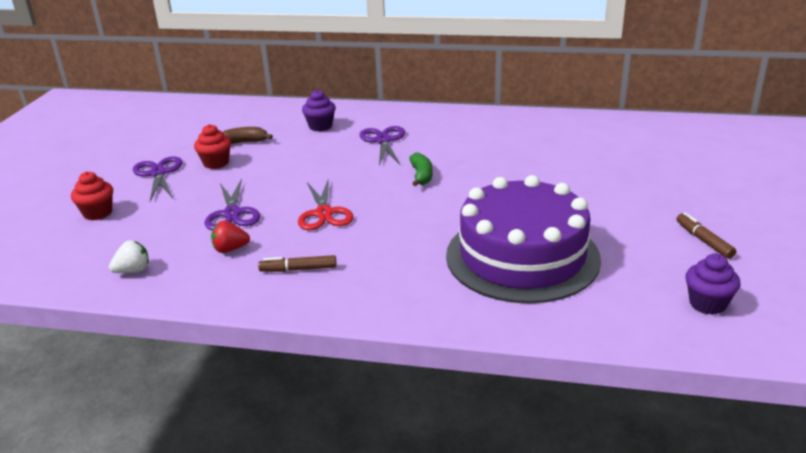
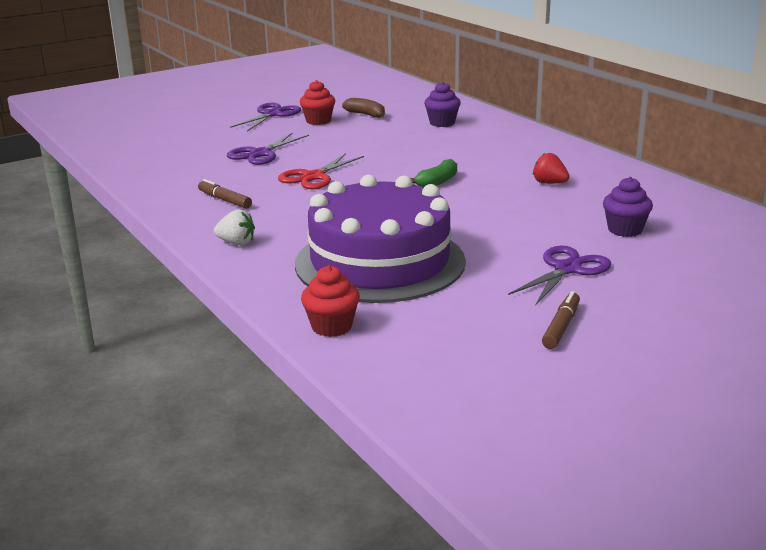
camera: 45 degrees right, 5 degrees down
red cupcake [71,171,113,220] -> red cupcake moved to [301,265,360,337]
white strawberry [109,240,149,273] -> white strawberry moved to [214,209,255,245]
red strawberry [211,221,250,253] -> red strawberry moved to [533,153,570,184]
purple scissors [359,126,405,165] -> purple scissors moved to [508,246,611,306]
purple cupcake [685,253,740,315] -> purple cupcake moved to [603,177,653,237]

